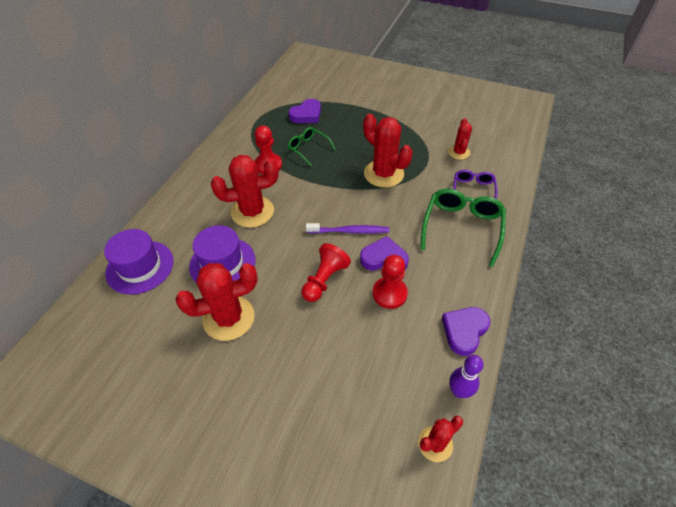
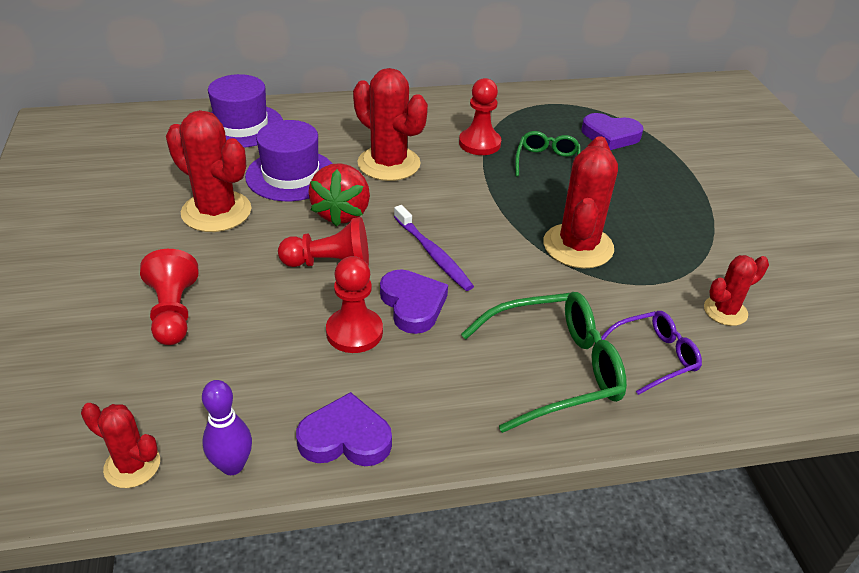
camera: 55 degrees right, 10 degrees down
none -> red pawn [140,249,198,345]
none -> red strawberry [308,163,370,227]

